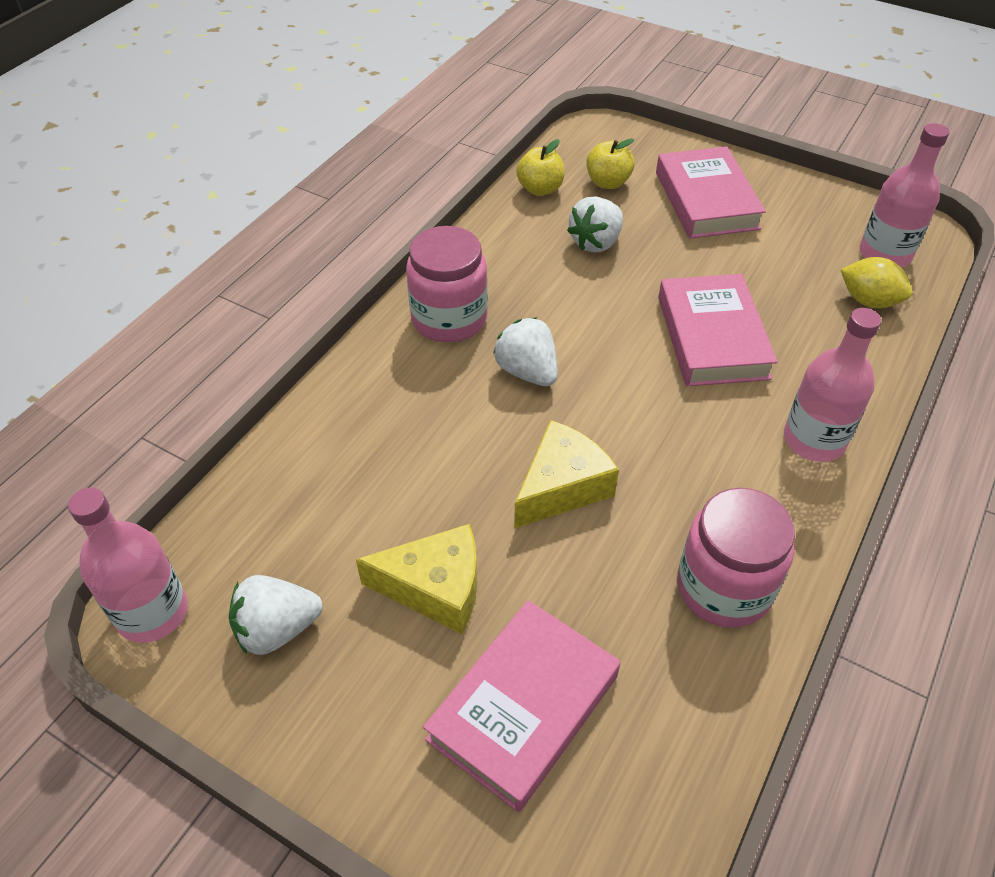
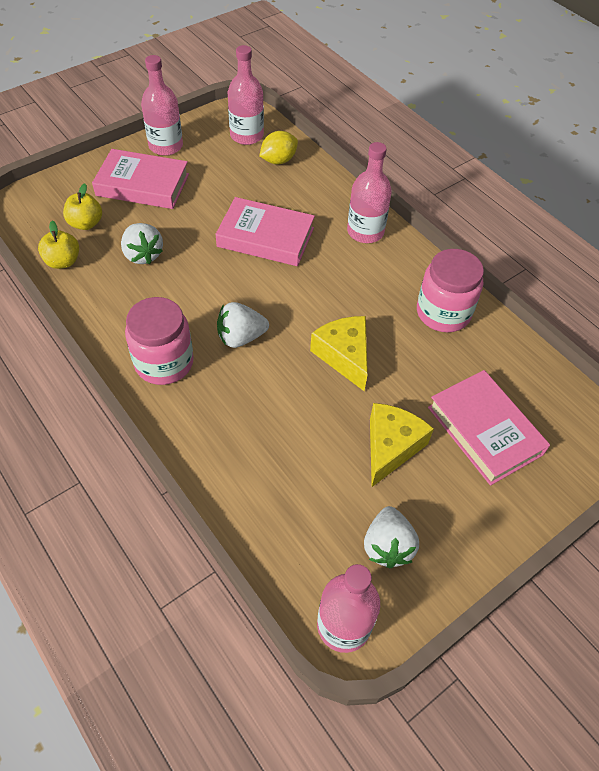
camera: 70 degrees left, 5 degrees up
none -> pink bottle [141,55,183,156]

